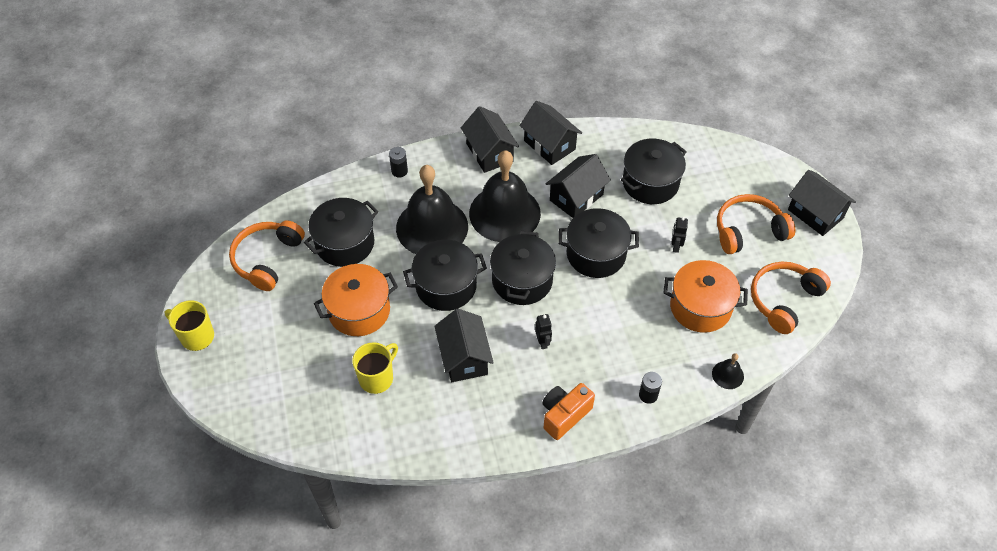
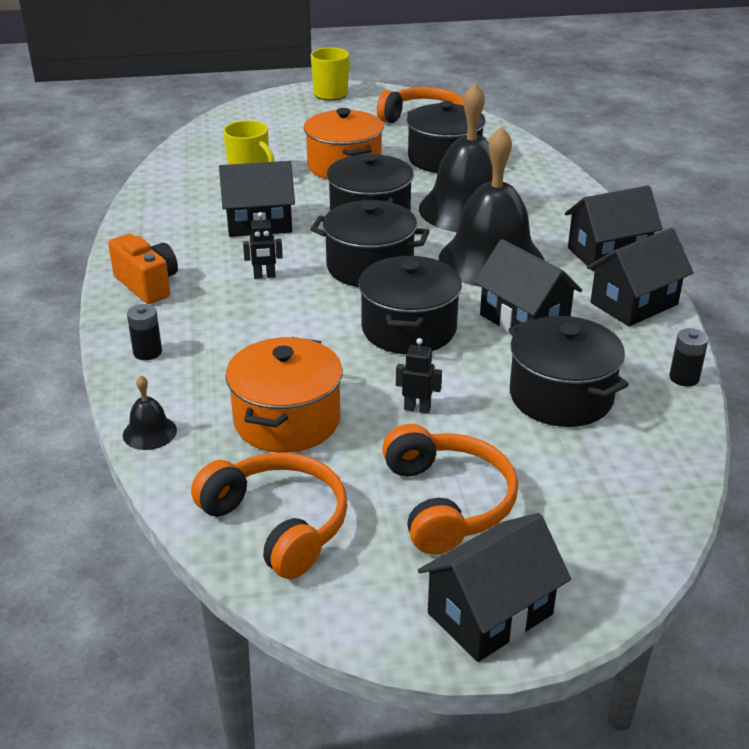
camera: 95 degrees right, 20 degrees down
black battery [389,147,408,177] -> black battery moved to [669,328,709,386]

